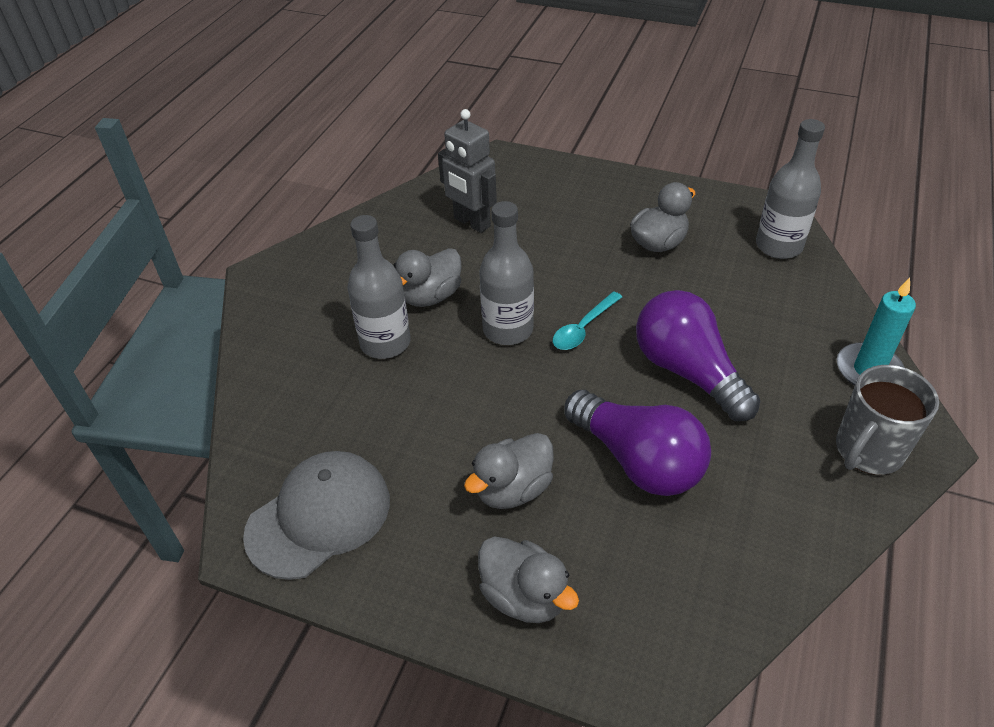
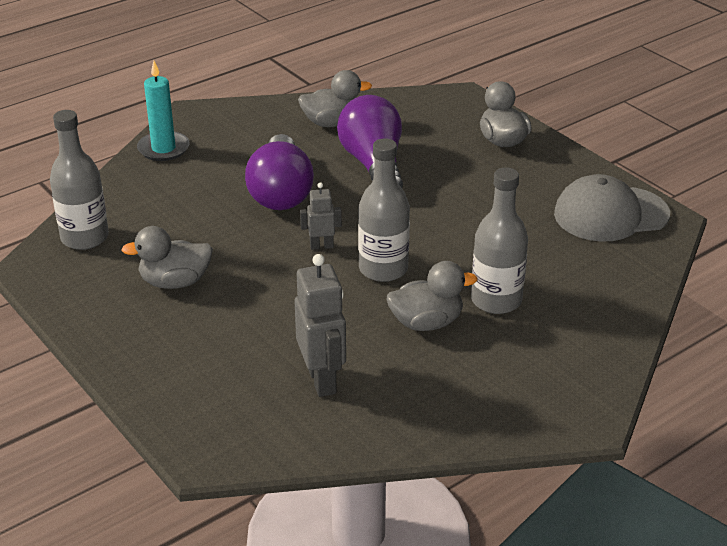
camera: 150 degrees left, 10 degrees down
grey duck [464,433,554,509] -> grey duck moved to [298,70,372,127]
turquoise spoon [553,291,622,350] -> grey robot [300,182,342,250]
grey mug [836,365,939,475] -> none

